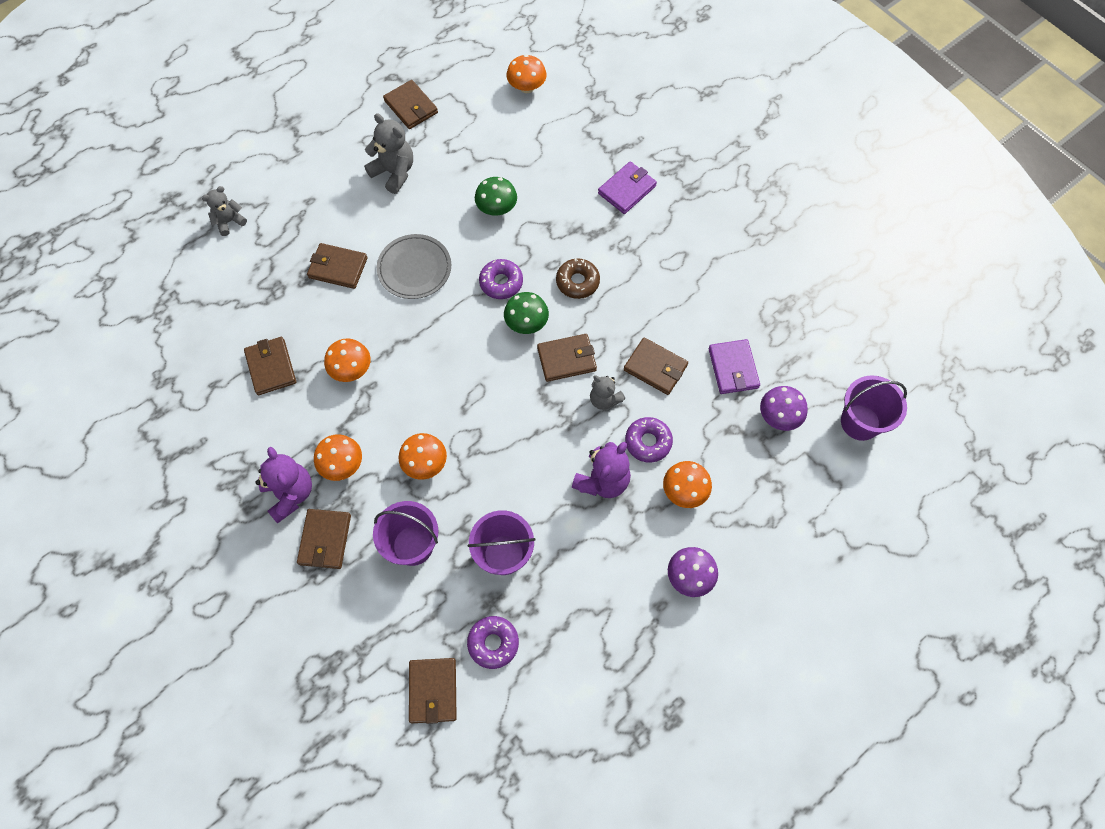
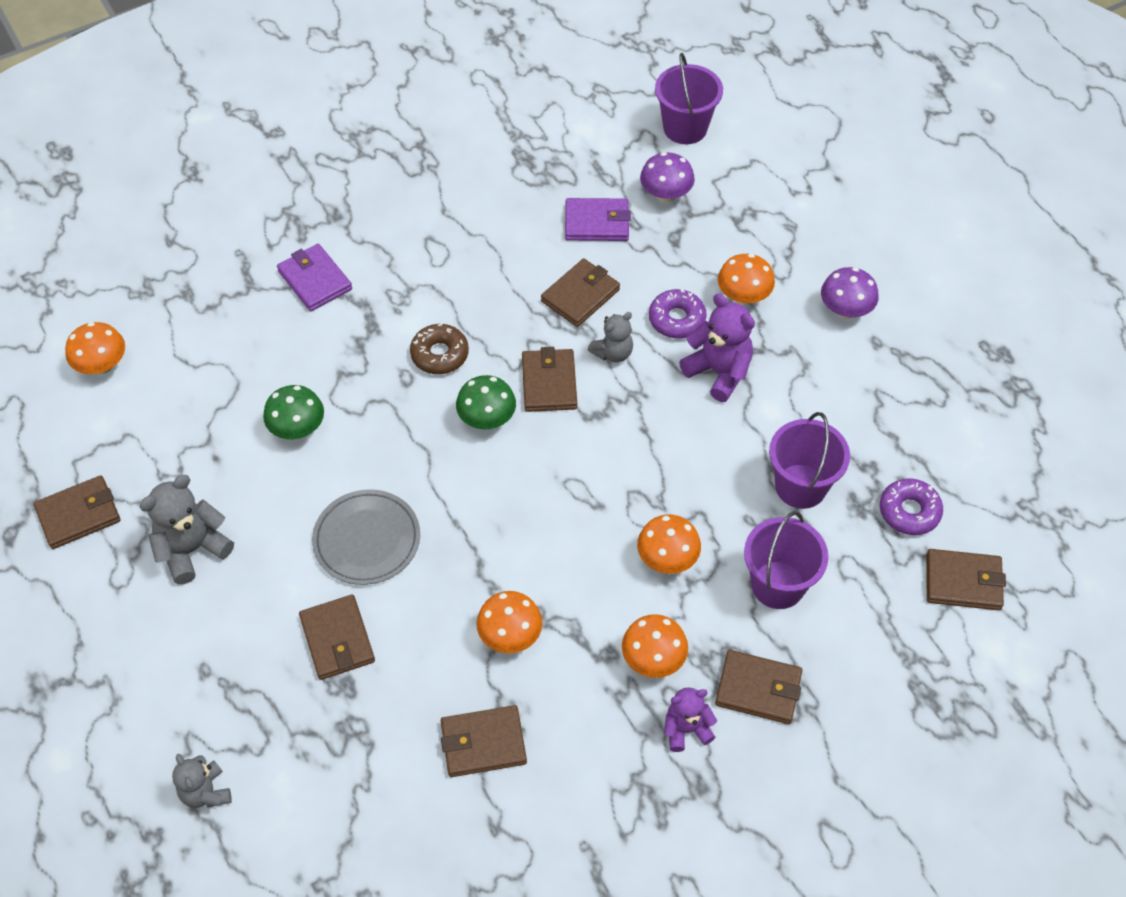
camera: 80 degrees left, 10 degrees down
purple teddy bear [256,447,312,523] -> purple teddy bear [664,688,717,752], size x0.64
brown wallet [307,243,367,289] -> brown wallet turned 45 degrees counterclockwise [299,595,375,680]
purple donut [479,259,523,299] -> none

